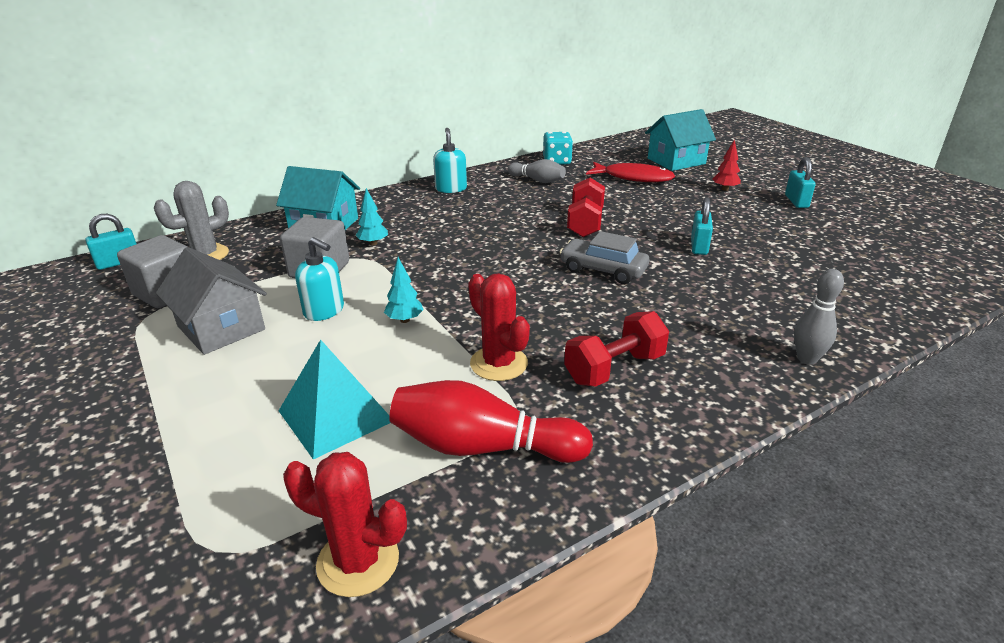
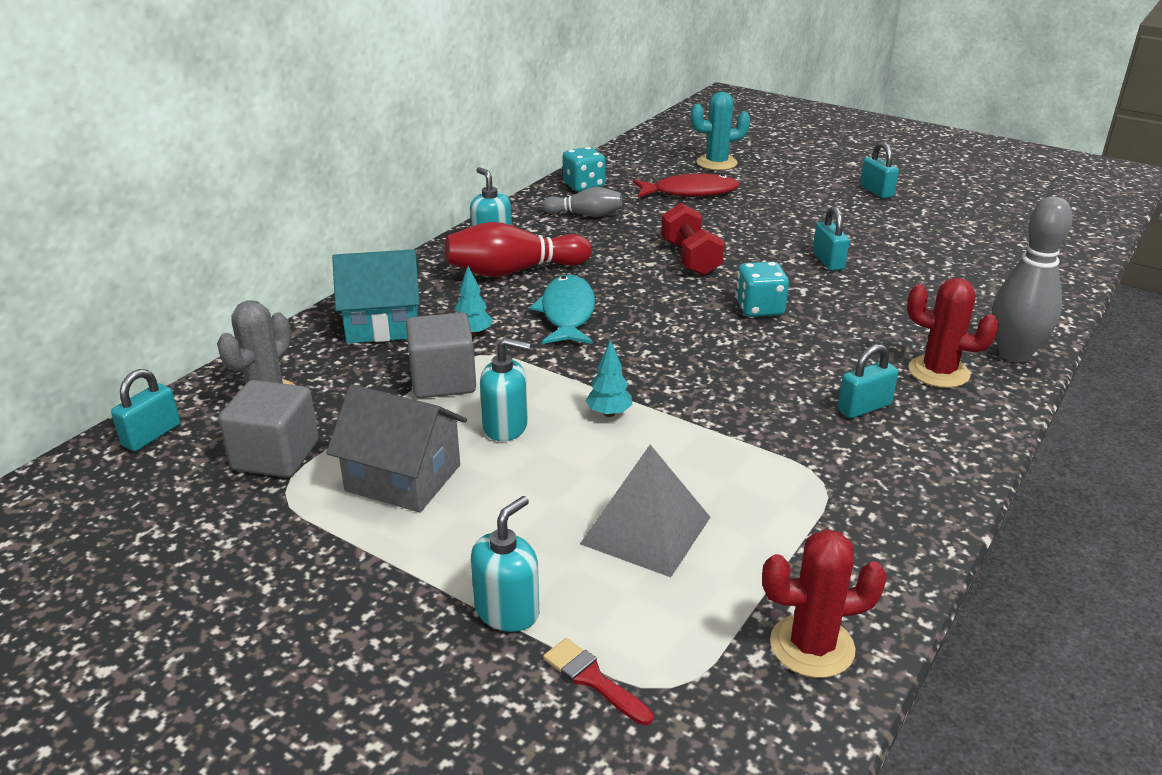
camera: 25 degrees left, 0 degrees up
turquoise pyramid [279,340,390,460] -> grey pyramid [580,445,711,577]
red bowling pin [389,380,593,463] -> red bowling pin moved to [445,222,592,277]
red cactus [468,273,530,381] -> red cactus moved to [907,278,999,388]
grey car [560,231,649,284] -> turquoise dice [735,261,789,317]
red dumbbell [564,311,669,387] -> turquoise padlock [837,344,898,418]
turquoise house [645,109,716,171] -> turquoise cactus [690,92,750,170]
red tree [713,139,741,191] -> none
grey bowling pin [794,269,844,365] -> grey bowling pin [993,197,1073,362], size x1.65
none -> turquoise soap dispenser [471,496,539,632]
none -> turquoise fish [530,275,595,344]
none -> red brush [543,638,653,725]

